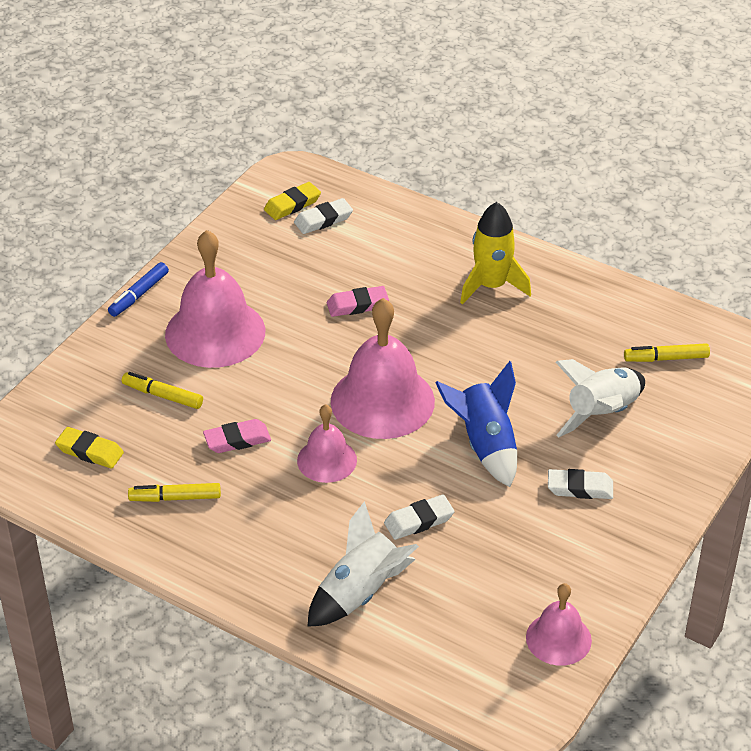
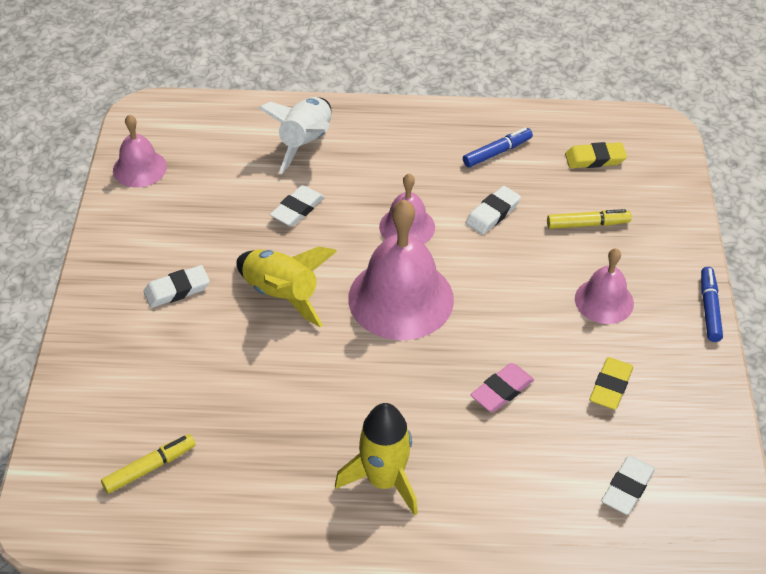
camera: 150 degrees right, 5 degrees up
yellow marker [128,483,221,502] -> blue marker [463,128,533,167]
pink bell [165,230,265,368] -> pink bell [575,248,634,324], size x0.56
pink eraser [203,419,271,453] -> white eraser [466,186,521,235]
yellow eraser [264,182,321,220] -> yellow eraser moved to [589,357,633,410]
blue rocket [436,361,517,487] -> yellow rocket [236,246,337,327]
white rocket [556,359,645,437] -> none

